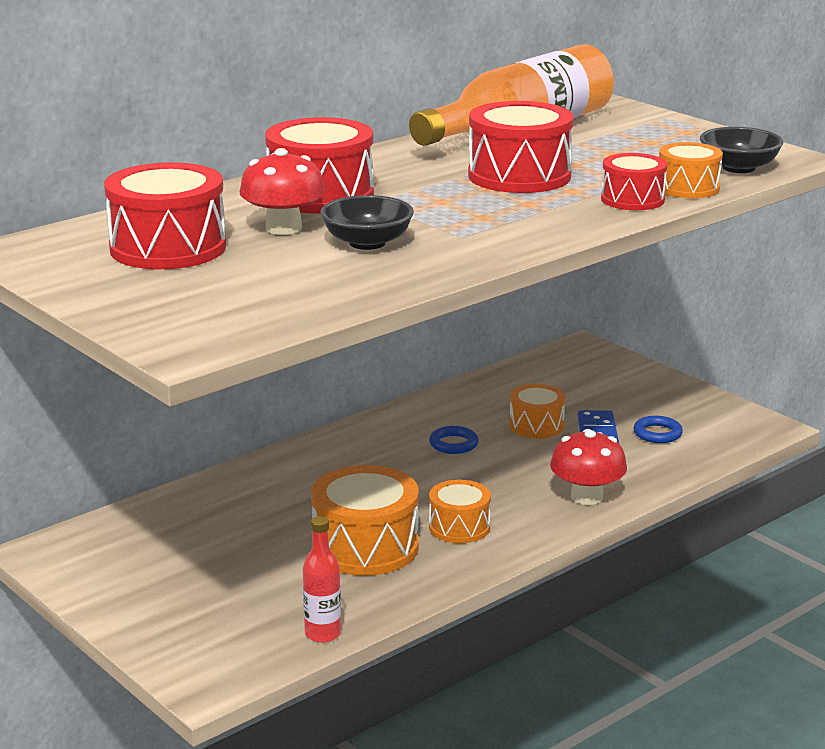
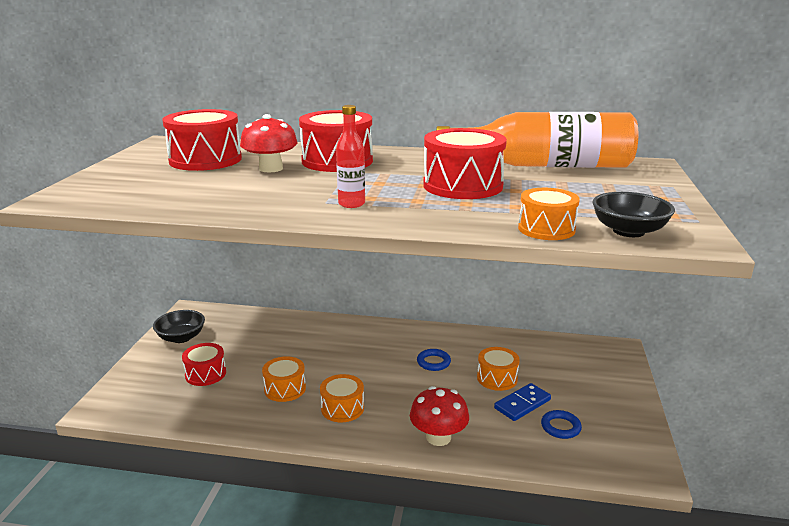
camera: 50 degrees right, 0 degrees up
red bottle [303,516,341,643] -> red bottle moved to [336,105,365,208]
orange drum [311,465,419,576] -> orange drum [262,356,306,402], size x0.59
black bowl [320,195,414,250] -> black bowl moved to [153,310,205,343]
red drum [601,153,667,210] -> red drum moved to [182,343,226,386]

